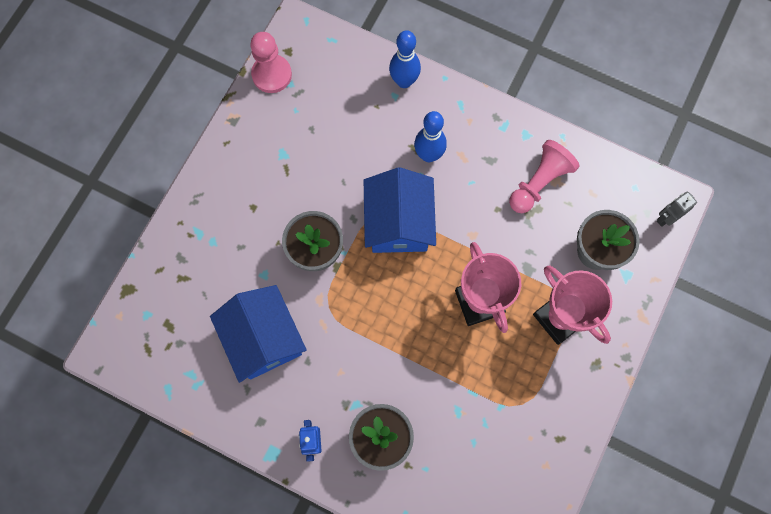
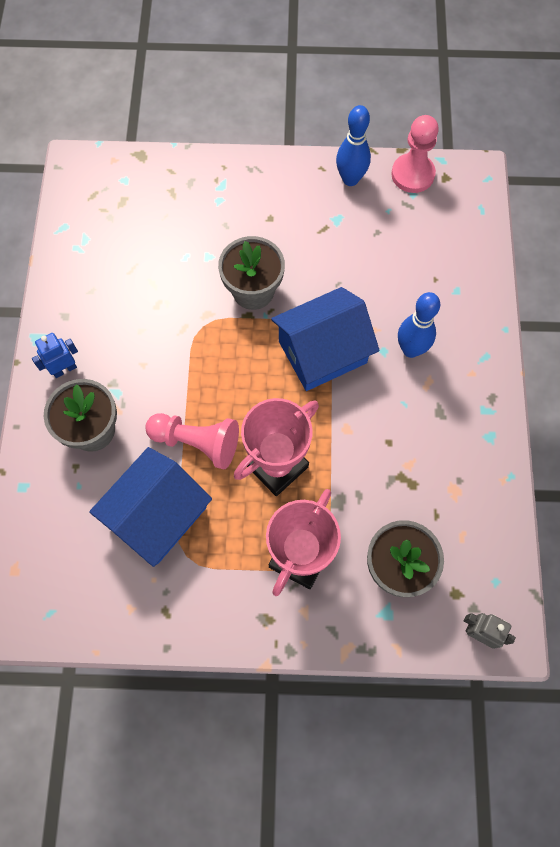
camera: 65 degrees right, 5 degrees down
blue house [210,285,307,383] -> blue house moved to [89,447,212,567]
blue bowling pin [389,30,421,88] -> blue bowling pin moved to [336,105,371,186]
pink pawn [509,140,580,213] -> pink pawn moved to [145,413,239,469]

